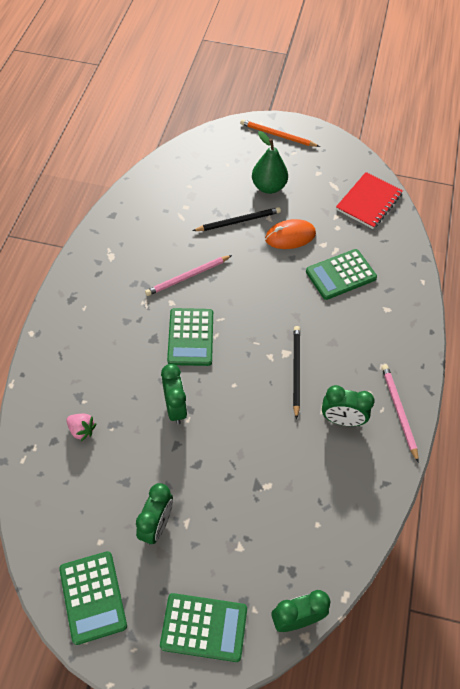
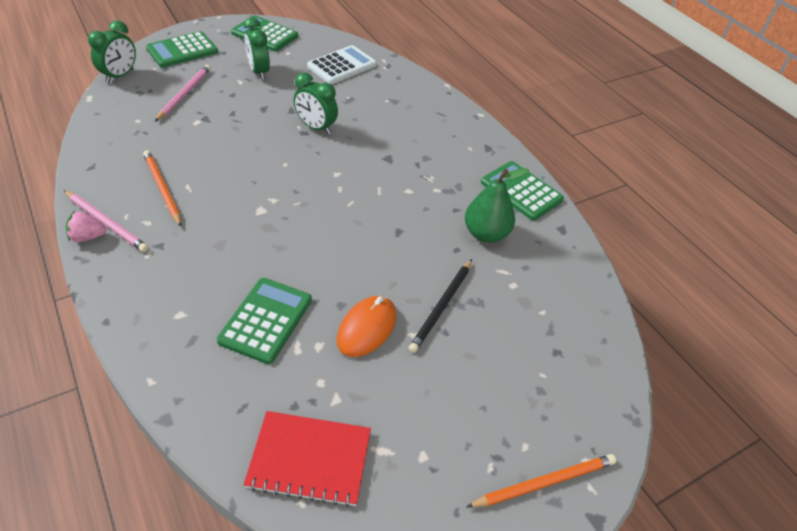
camera: 135 degrees right, 10 degrees down
pink strawberry [66,414,96,441] -> pink strawberry moved to [66,211,106,242]
pink pencil [145,255,232,296] -> pink pencil moved to [155,65,211,121]
green calculator [167,308,213,366] -> green calculator moved to [481,161,564,221]
green pear [252,131,288,194] -> green pear moved to [465,168,529,243]
black pencil [293,326,300,420] -> none
green clock [322,385,375,426] -> orange pencil [143,150,181,226]
red notebook [336,172,403,229] -> red notebook turned 75 degrees counterclockwise [244,411,371,507]
none -> white calculator [307,45,376,84]

